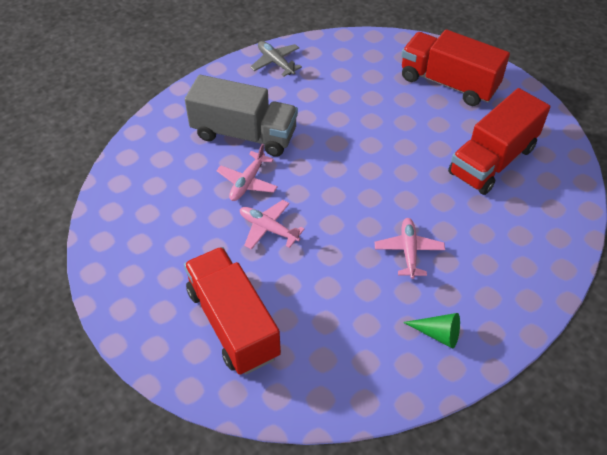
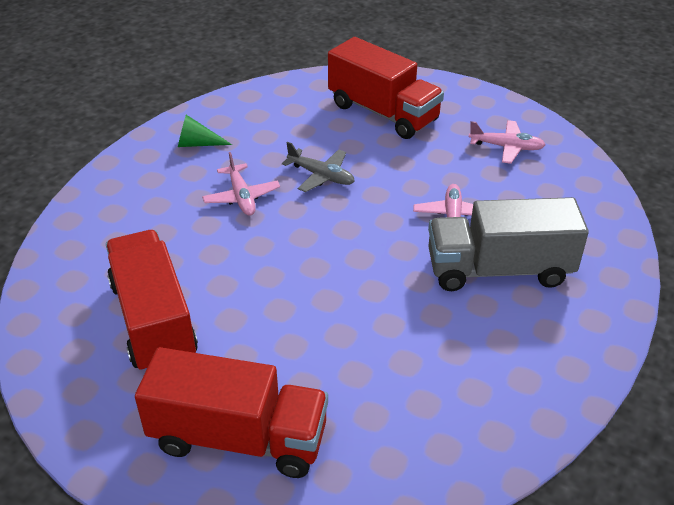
camera: 160 degrees right, 10 degrees down
pink plane [240,200,304,250] -> pink plane moved to [469,120,546,164]
grey plane [250,41,302,77] -> grey plane moved to [282,142,355,192]
red truck [448,88,550,195] -> red truck turned 45 degrees counterclockwise [106,230,198,370]

